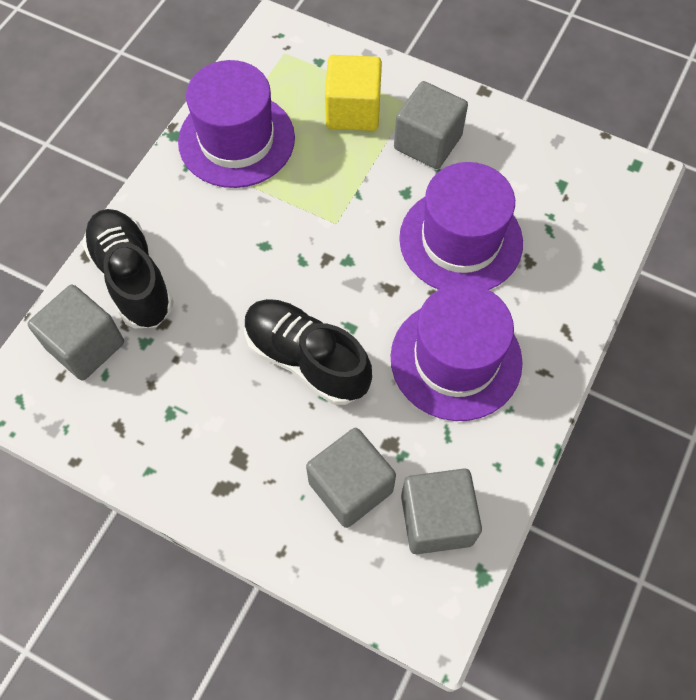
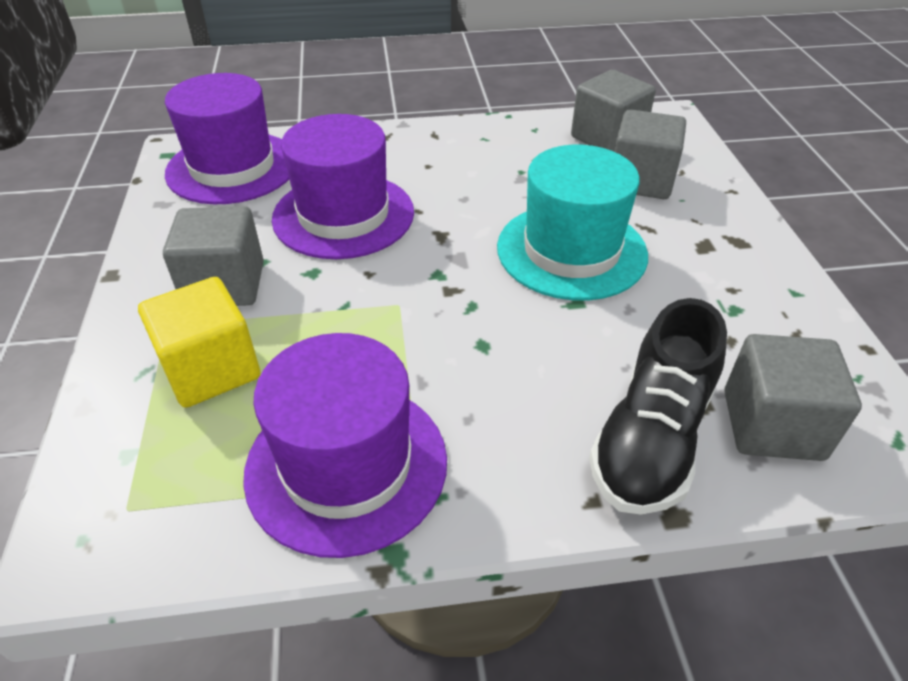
camera: 125 degrees left, 20 degrees down
black shoe [244,299,372,405] -> turquoise hat [497,145,648,300]
purple hat [391,283,523,421] -> purple hat moved to [165,73,289,204]

